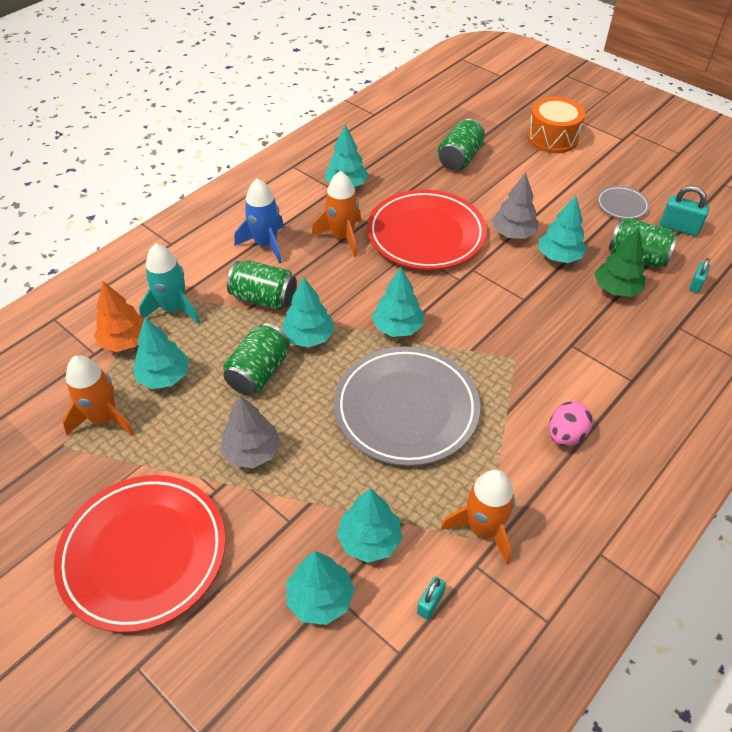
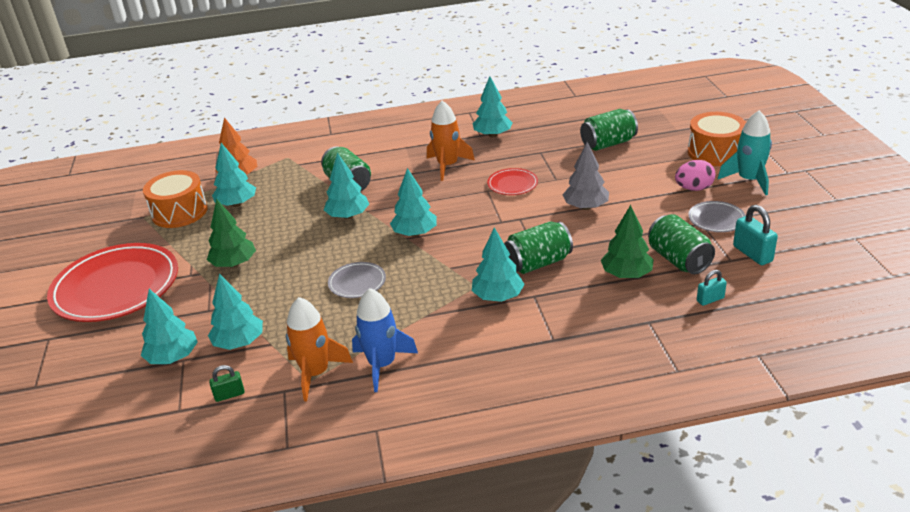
camera: 40 degrees right, 15 degrees down
orange rocket [62,355,134,436] -> orange drum [143,170,208,228]
turquoise rocket [139,243,200,325] -> turquoise rocket moved to [718,110,772,195]
grey tree [220,395,281,468] -> green tree [207,199,256,267]
green can [223,323,290,395] -> green can moved to [504,222,573,274]
blue rocket [235,178,284,264] -> blue rocket moved to [352,288,418,392]
grey plate [334,347,480,466] -> grey plate [328,262,386,298], size x0.45
red plate [367,189,487,270] -> red plate [487,168,538,195], size x0.45
turquoise padlock [417,577,446,620] -> green padlock [209,365,245,402]
turquoise tree [539,195,587,263] -> turquoise tree moved to [472,227,525,302]
pink egg [549,401,593,446] -> pink egg moved to [675,160,716,191]

